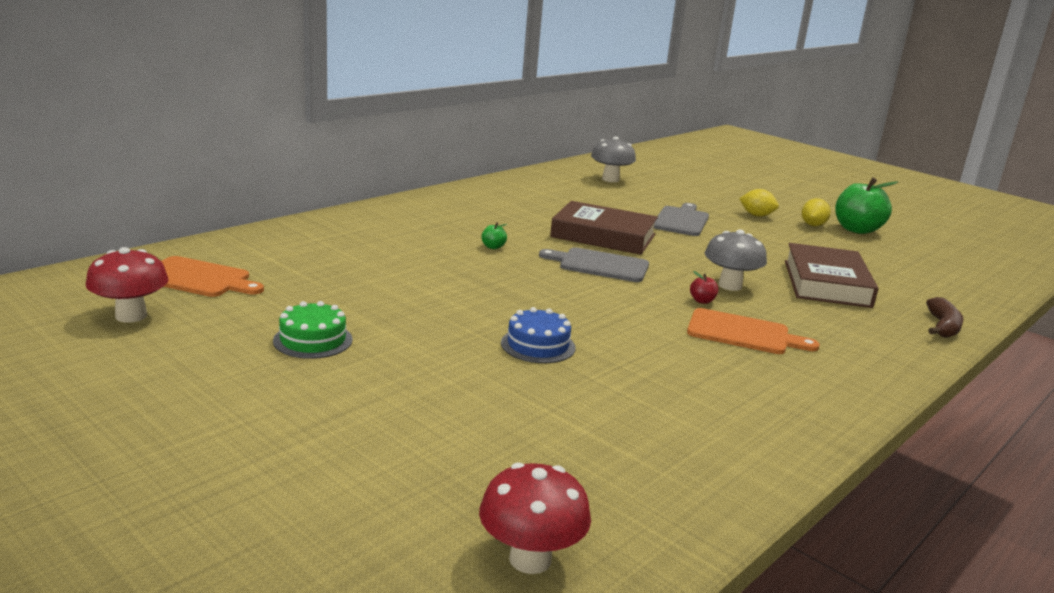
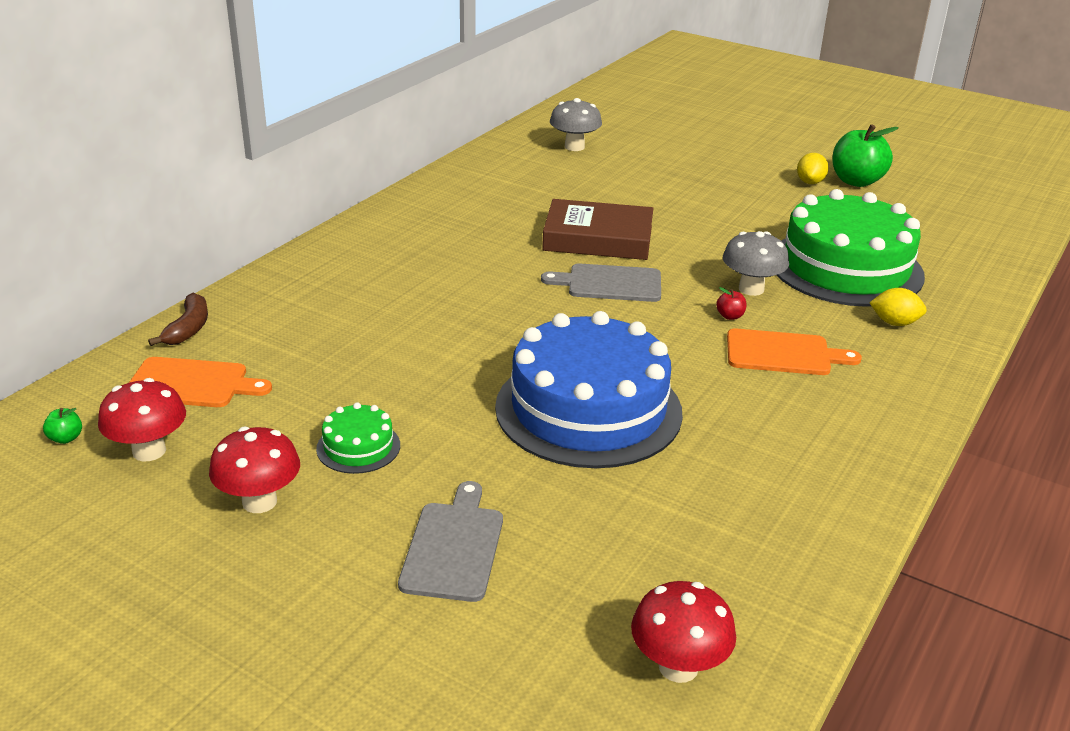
camera: 10 degrees left, 10 degrees up
green apple [481,222,507,249] -> green apple moved to [43,408,82,444]
blue cake [501,307,576,363] -> blue cake [495,311,683,468], size x2.37
grey cutting board [654,203,709,236] -> grey cutting board moved to [398,481,503,602]
yellow lemon [739,189,779,217] -> yellow lemon moved to [870,288,927,326]
brown book [785,243,878,308] -> green cake [777,189,925,307]
brown banana [926,297,964,338] -> brown banana moved to [148,293,208,346]
none -> red mushroom [209,427,300,513]

